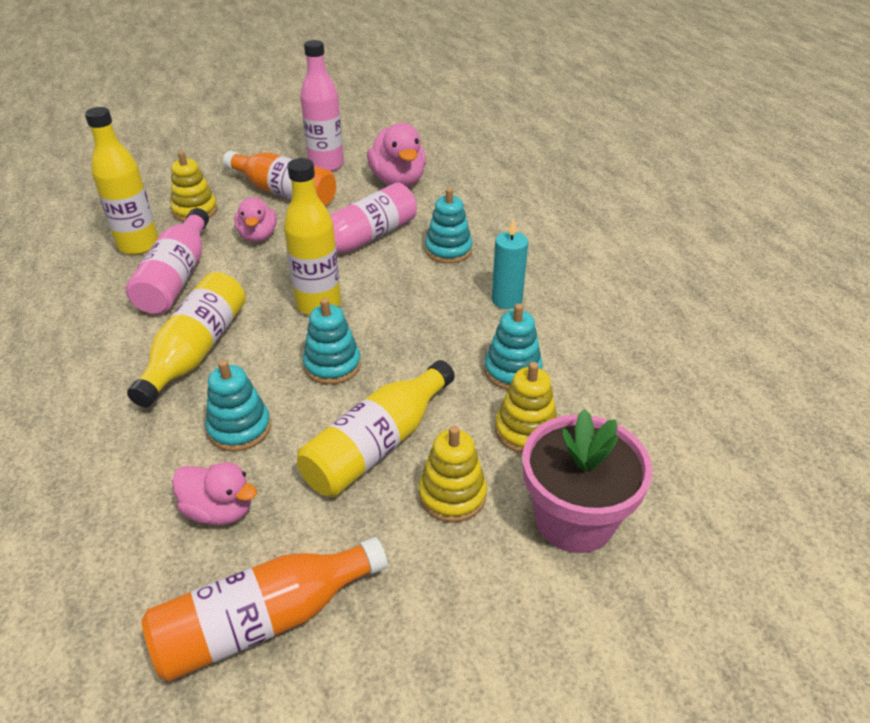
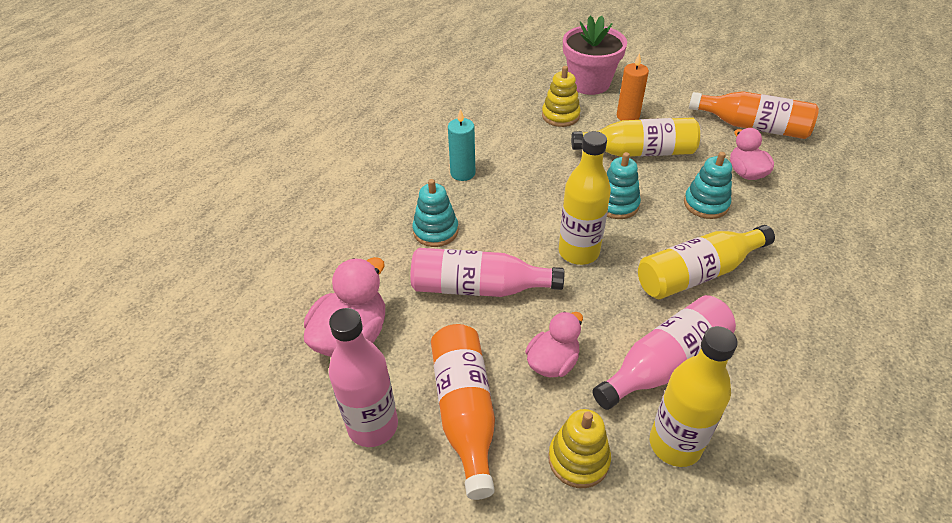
camera: 130 degrees left, 5 degrees up
yellow stacking toy [419,426,487,523] -> orange candle [617,53,649,121]
turquoise stacking toy [484,304,543,390] -> none

